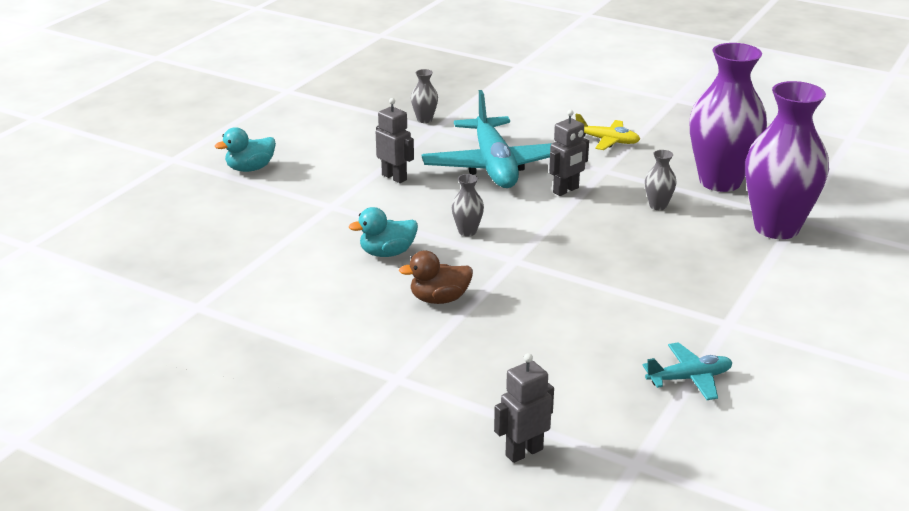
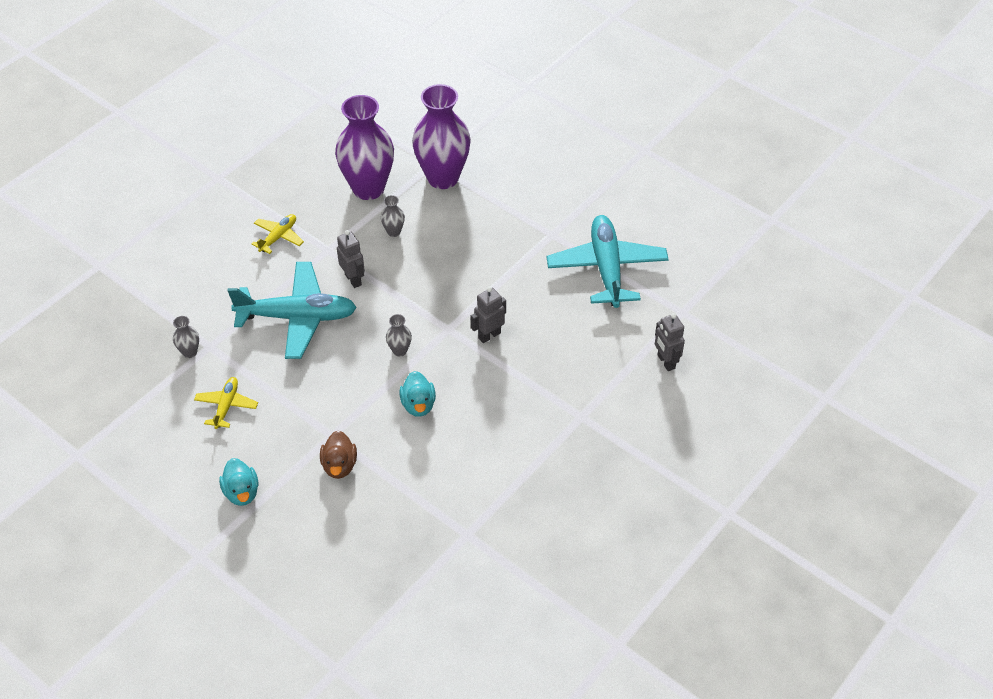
camera: 80 degrees left, 20 degrees up
grey robot [376,98,414,183] -> grey robot moved to [471,287,506,343]
brown duck [399,250,473,304] -> brown duck moved to [320,431,357,479]
turquoise plane [642,342,733,400] -> turquoise plane [547,215,669,308], size x2.05
none -> yellow plane [194,377,258,429]

